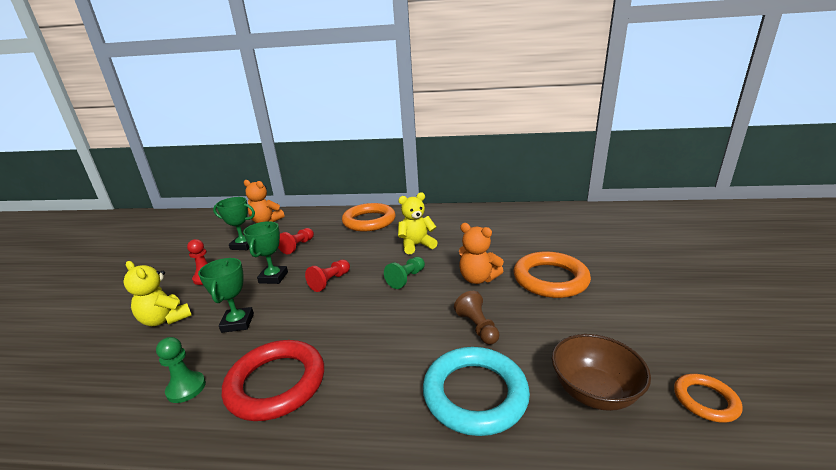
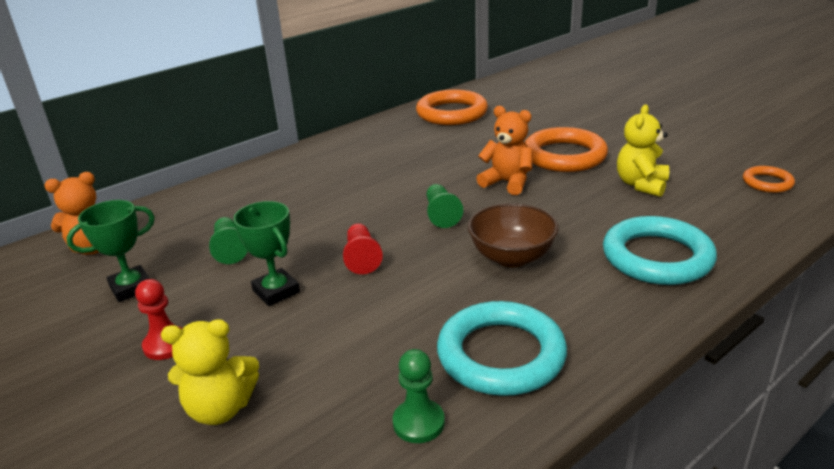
camera: 45 degrees left, 5 degrees up
green trophy [198,258,254,333] -> none
red ring [222,340,324,421] -> turquoise ring [437,301,567,396]
red pawn [278,228,314,254] -> green pawn [209,217,248,264]
orange ring [342,203,396,232] -> orange ring moved to [416,89,488,125]
yellow teddy bear [398,192,438,254] -> yellow teddy bear moved to [617,104,669,197]
brown pawn [454,291,500,345] -> none
orange teddy bear [459,223,504,284] -> orange teddy bear turned 135 degrees counterclockwise [476,106,533,195]
brown bowl [552,334,651,411] -> brown bowl moved to [468,203,558,267]

